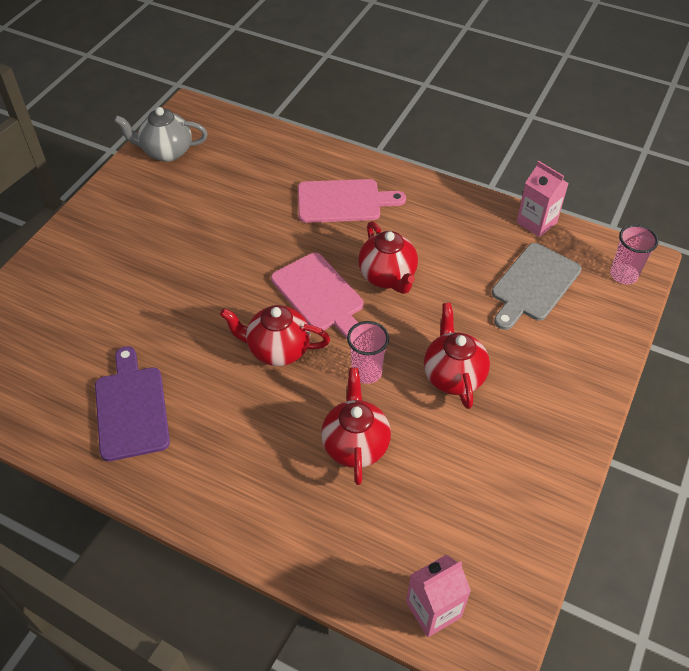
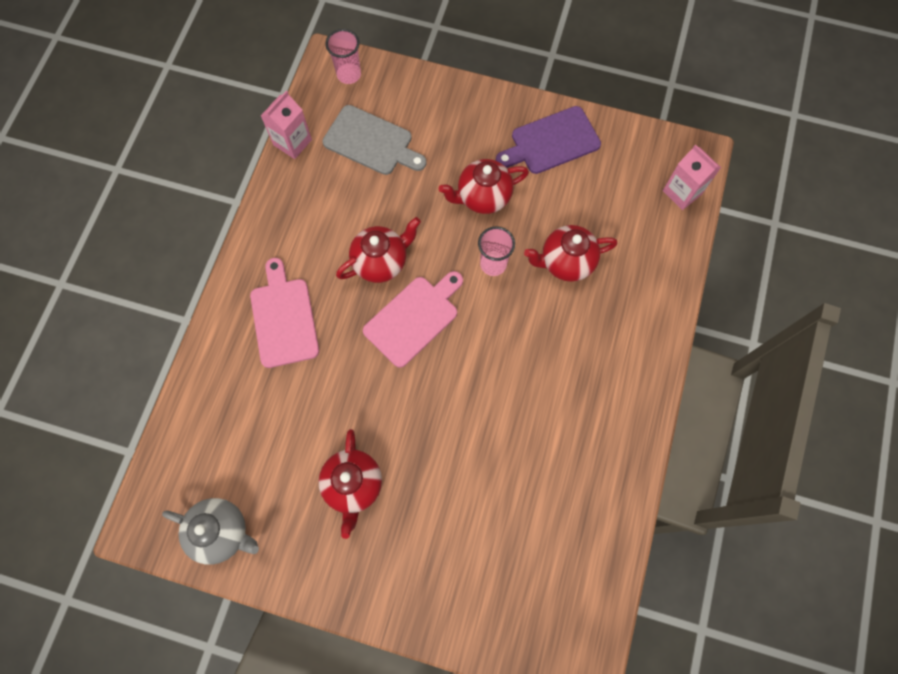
camera: 100 degrees left, 20 degrees up
purple cutting board [95,346,170,461] -> purple cutting board moved to [496,106,601,174]
grey teapot [114,107,208,162] -> grey teapot turned 60 degrees counterclockwise [162,498,259,565]
red teapot [220,305,330,366] -> red teapot moved to [318,429,382,539]

